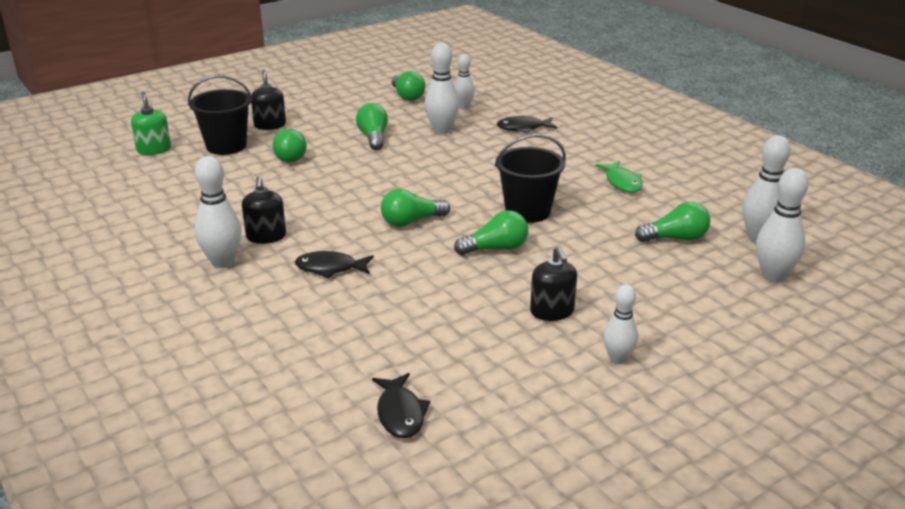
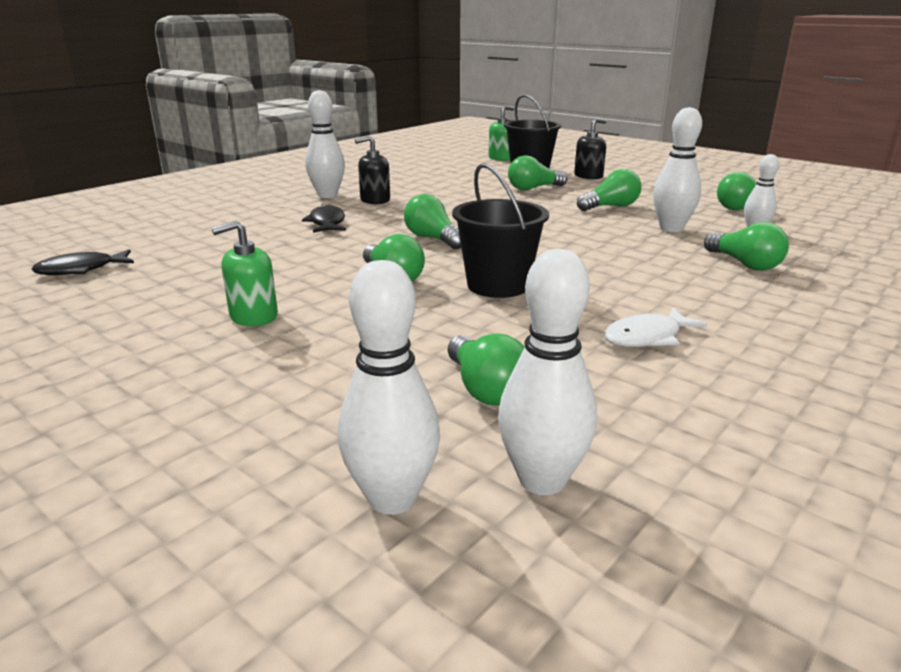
camera: 75 degrees right, 5 degrees down
black fish [497,116,557,133] -> green light bulb [704,222,789,271]
black soap dispenser [530,246,577,321] -> green soap dispenser [211,221,278,326]
green fish [595,161,643,193] -> white fish [604,308,708,347]
white bowling pin [604,285,638,364] -> none

